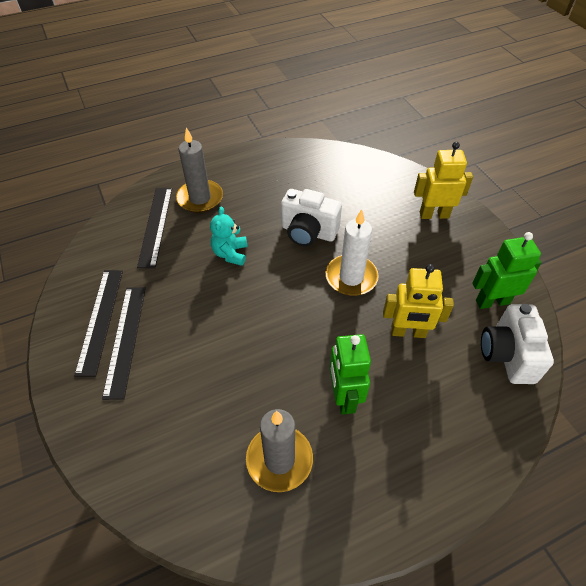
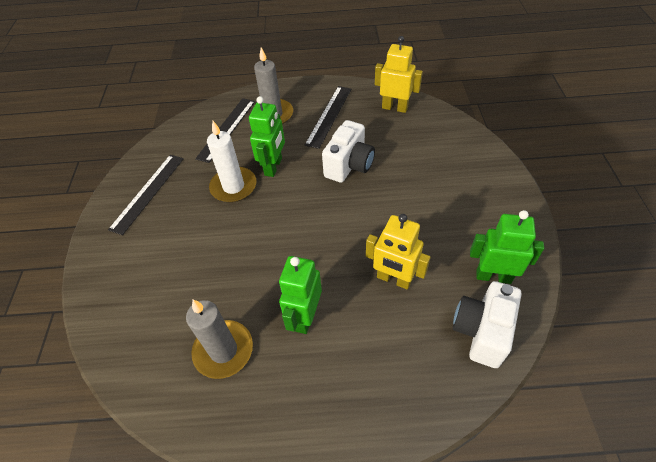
camera: 25 degrees right, 0 degrees up
black ruler [102,287,146,400] -> black ruler moved to [305,86,351,149]
turquoise teddy bear [210,207,248,266] -> green robot [249,96,285,177]
white camera [281,189,342,246] -> white camera turned 105 degrees counterclockwise [322,120,375,183]
white candle [326,209,379,296] -> white candle moved to [207,121,256,203]
yellow robot [414,142,473,219] -> yellow robot moved to [375,36,423,113]

